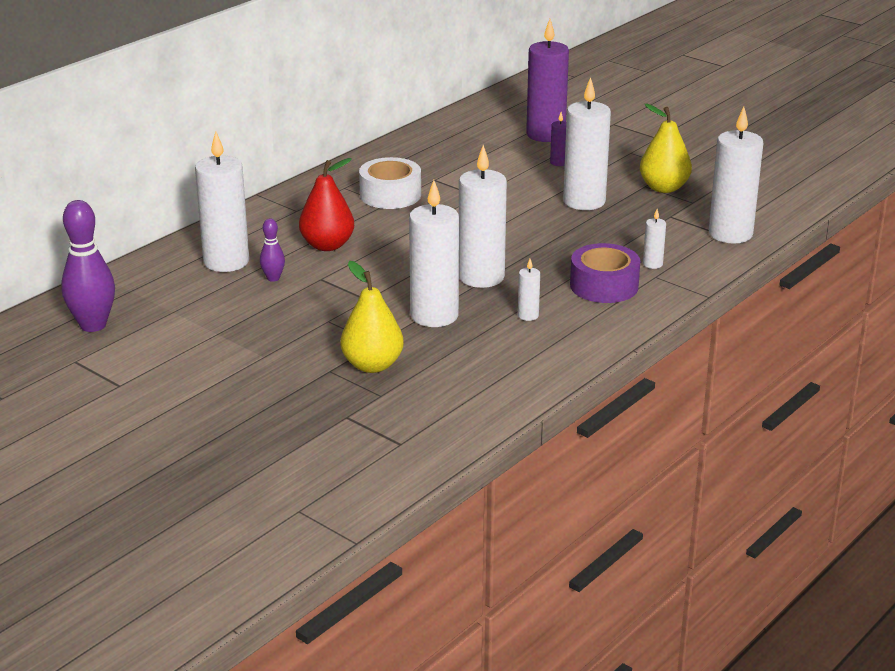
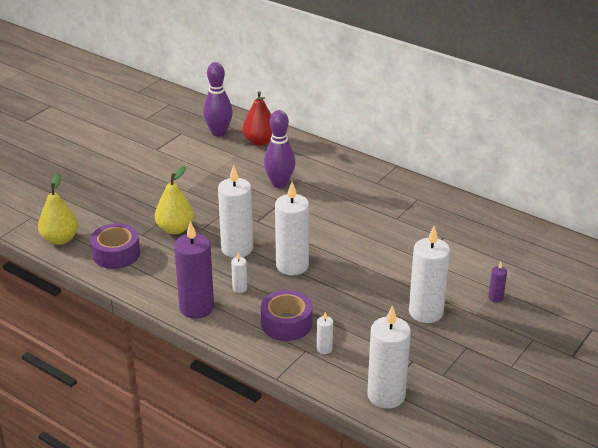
camera: 85 degrees right, 5 degrees up
white candle [195,132,249,272] -> none
purple bowling pin [260,218,285,282] -> purple bowling pin [264,110,296,188], size x1.97
red pear [299,158,354,251] -> red pear moved to [242,91,272,146]
white tape [359,157,421,209] -> none
purple candle [526,19,569,142] -> purple candle moved to [174,221,214,319]
yellow pear [640,104,692,193] -> yellow pear moved to [38,173,78,245]
none -> purple tape [90,223,140,269]

